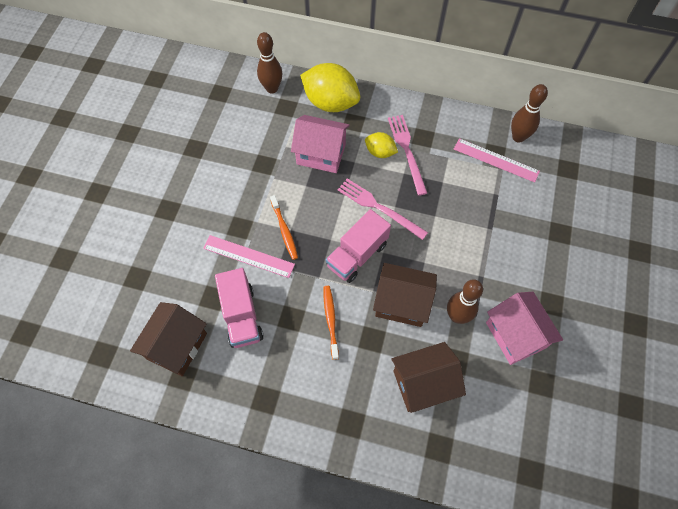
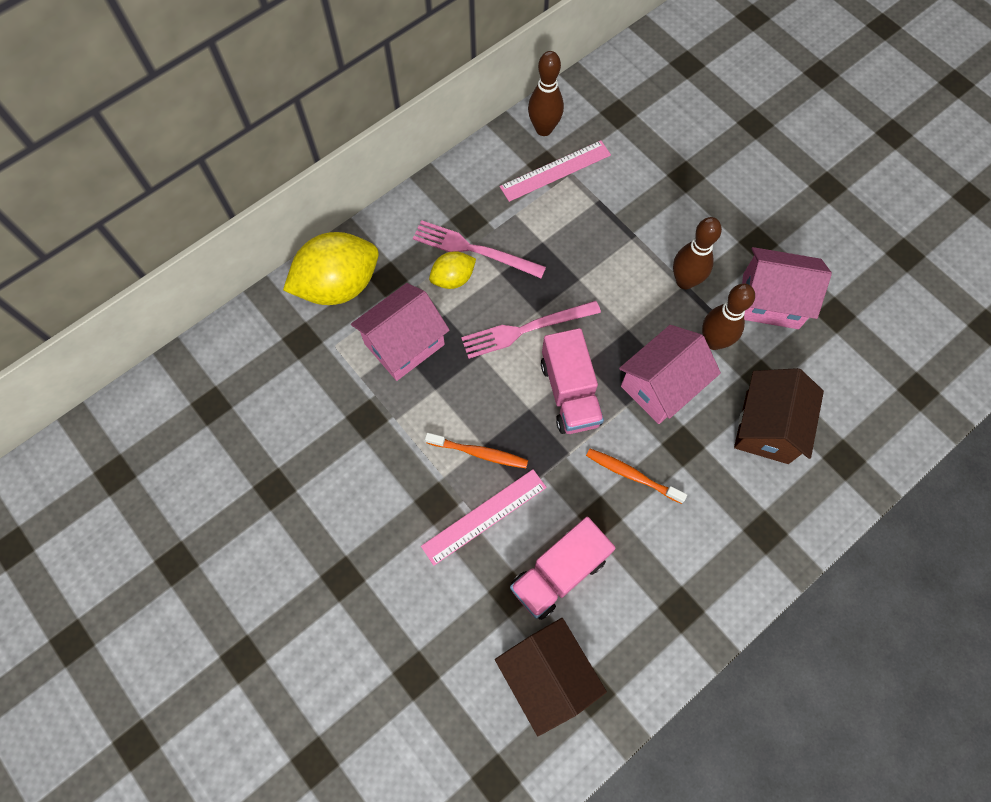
camera: 55 degrees left, 5 degrees up
pink truck [215,268,263,348] -> pink truck turned 120 degrees clockwise [510,517,616,620]
brown bowling pin [257,32,282,93] -> brown bowling pin moved to [673,217,722,289]
brown house [373,263,437,327] -> pink house [619,325,721,424]

